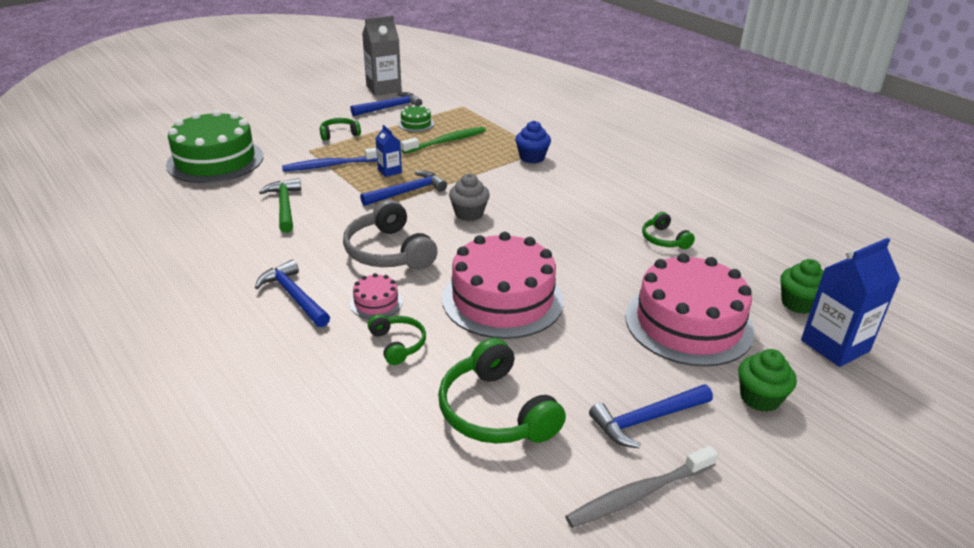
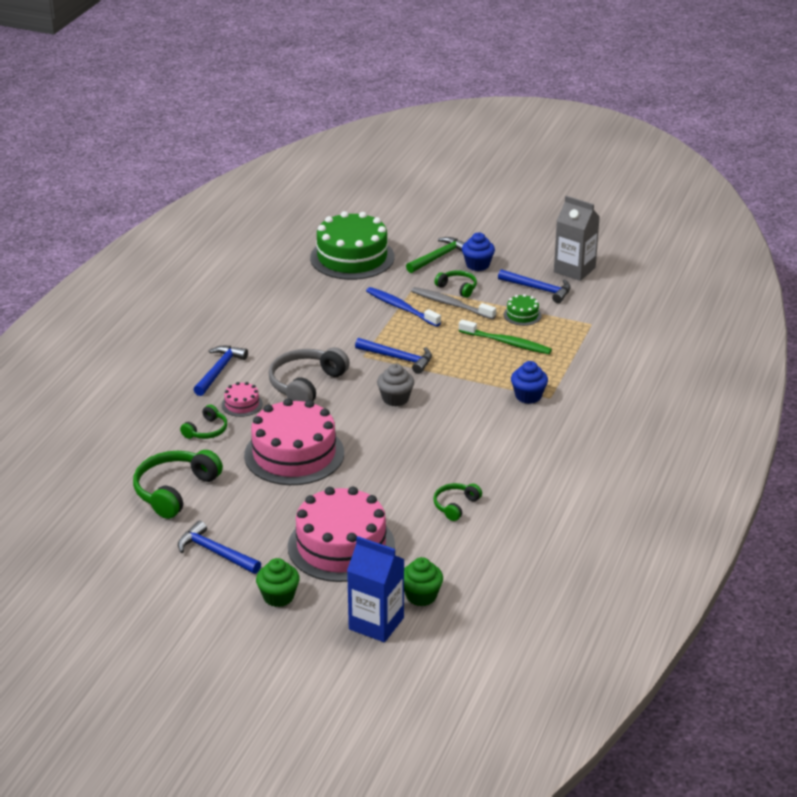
camera: 60 degrees right, 0 degrees up
green hammer [259,178,301,233] -> green hammer moved to [406,237,465,273]
blue carton [376,125,402,177] -> none
grey toothbrush [565,446,718,528] -> grey toothbrush moved to [411,287,496,320]
none -> blue cupcake [462,233,495,271]

